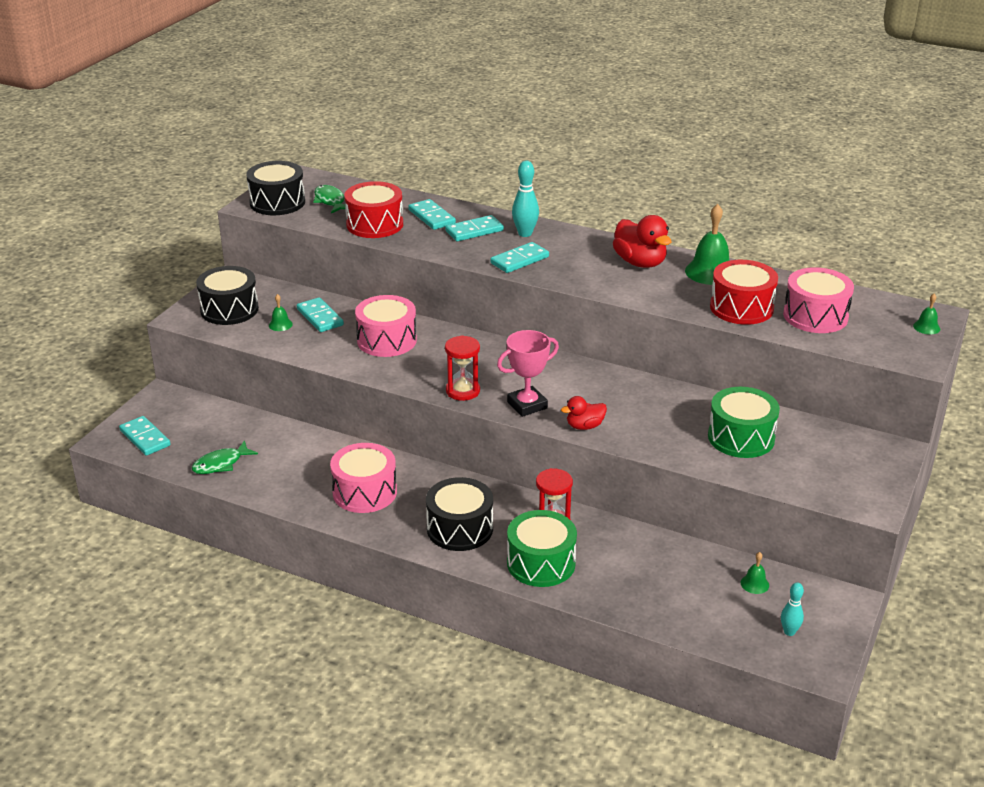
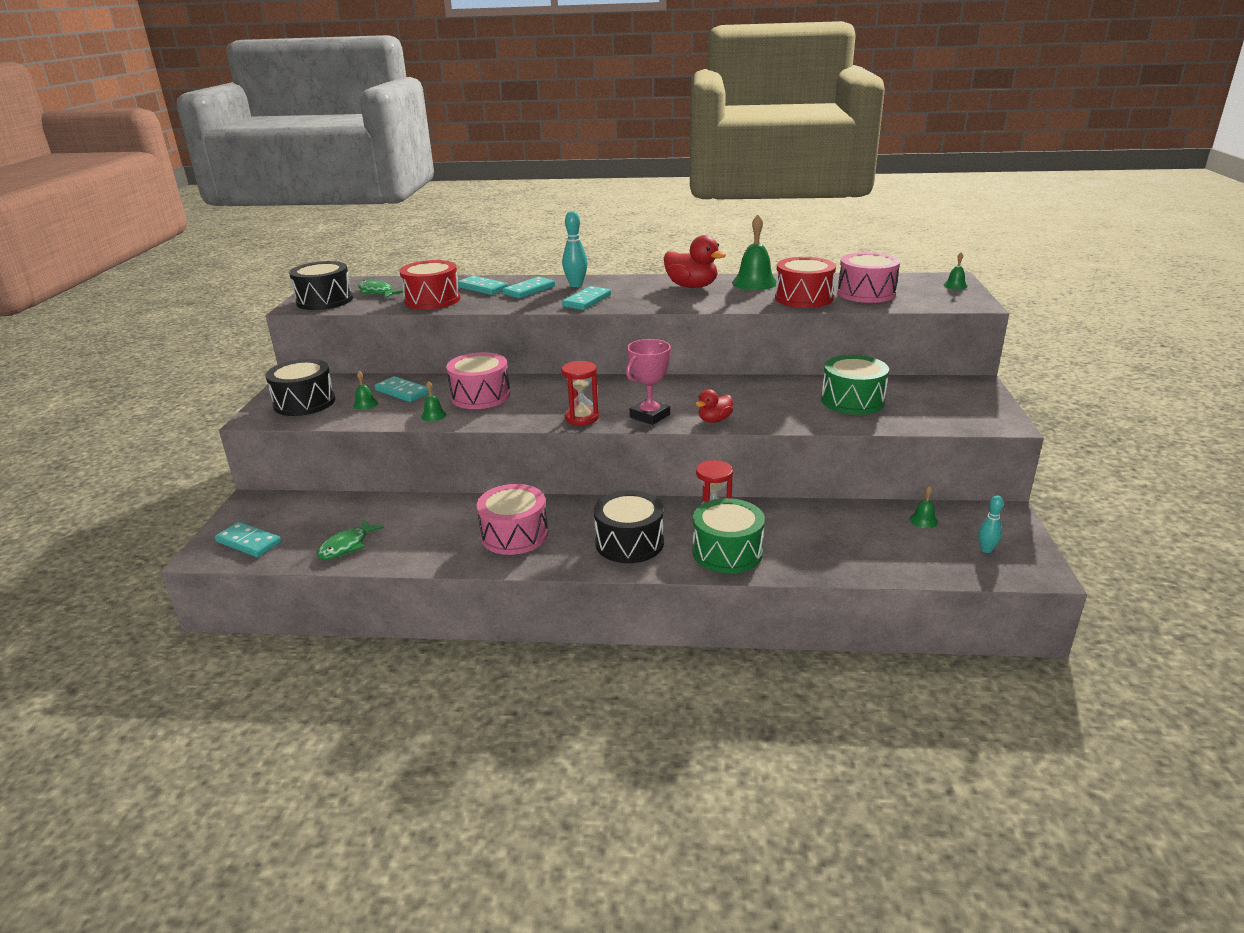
camera: 20 degrees left, 5 degrees down
none -> green bell [421,381,447,421]

